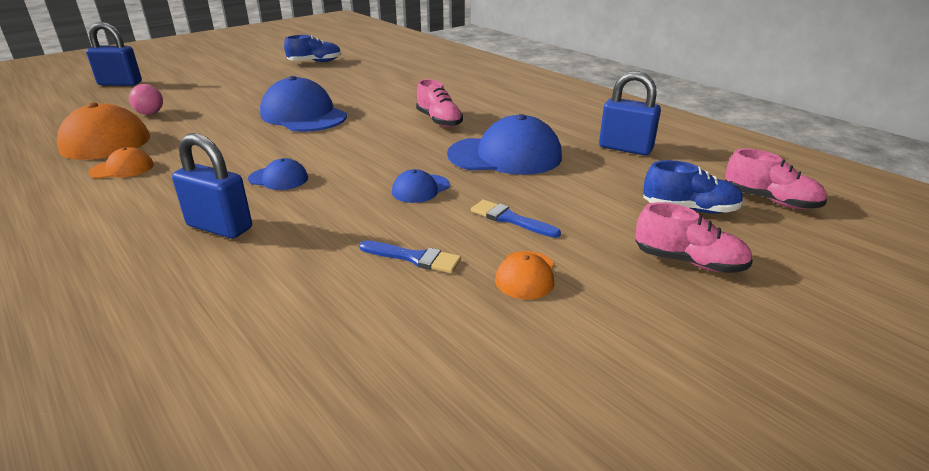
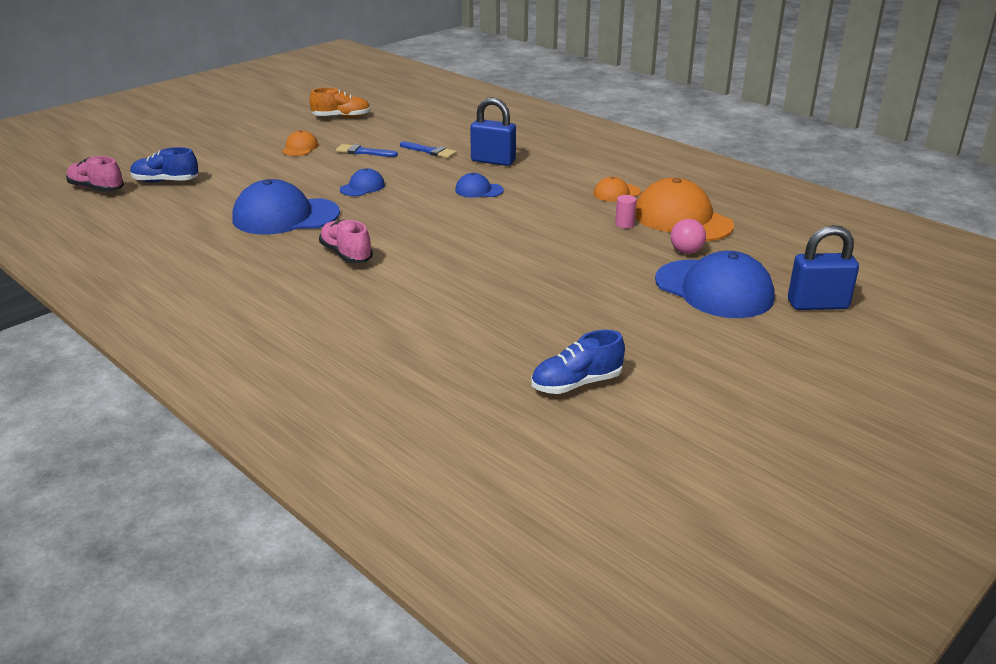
camera: 175 degrees right, 0 degrees up
blue cap [260,76,347,132] -> blue cap moved to [655,251,775,318]
blue brush [471,200,561,238] -> blue brush moved to [400,141,457,158]
blue padlock [599,71,661,156] -> none
pink shoe [636,202,753,273] -> none
none -> orange shoe [309,88,371,118]
none -> pink cylinder [615,195,637,228]

